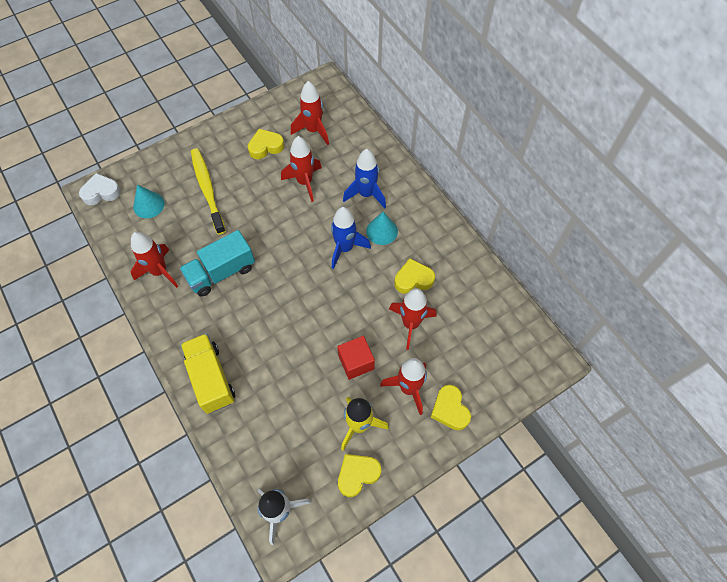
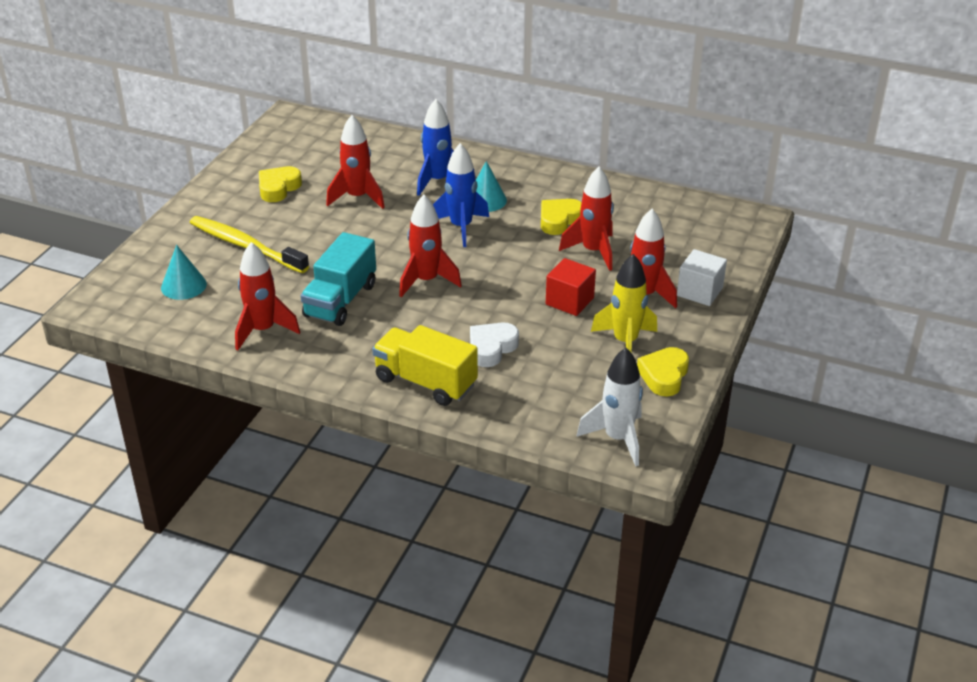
camera: 35 degrees left, 25 degrees down
white heart [79,173,121,205] -> white heart moved to [470,323,519,367]
red rocket [291,81,329,145] -> red rocket moved to [399,195,462,297]
yellow heart [431,385,471,430] -> white cube [677,249,727,306]

